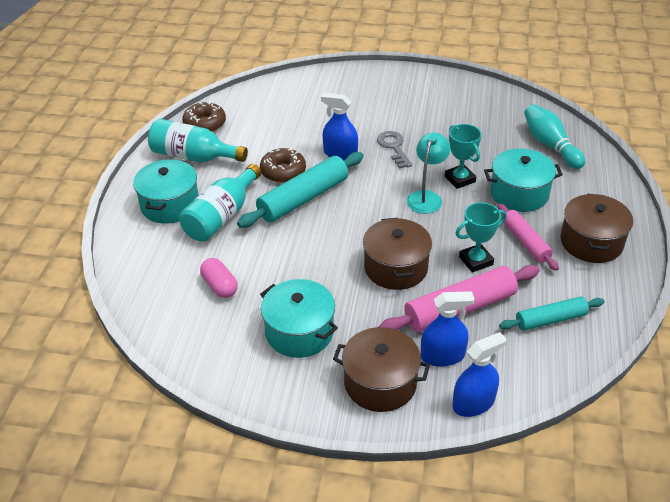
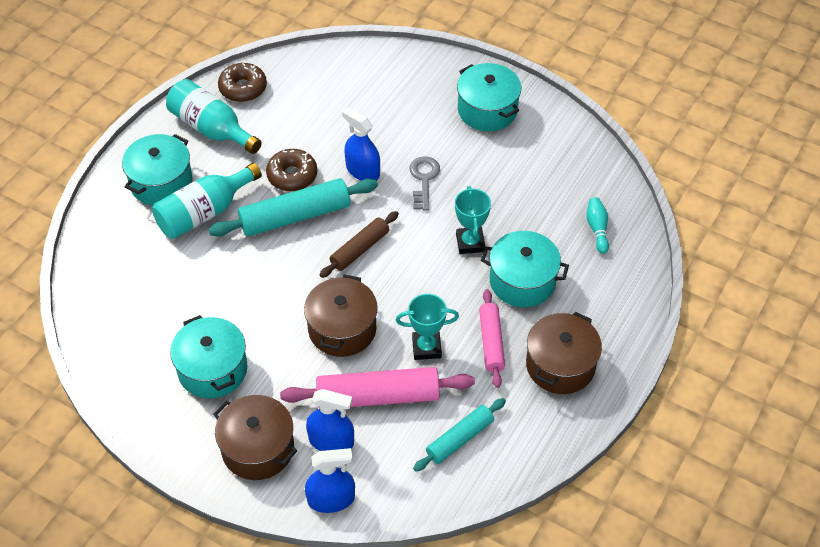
camera: 20 degrees right, 10 degrees up
pink capsule [200,258,238,298] -> none
turquoise lamp [406,132,451,214] -> none
turquoise rolling pin [499,296,605,331] -> turquoise rolling pin turned 45 degrees counterclockwise [413,398,506,471]
turquoise bowling pin [524,104,585,169] -> turquoise bowling pin [587,197,609,254], size x0.60
none -> brown rolling pin [320,211,399,278]
none -> turquoise pot [457,63,521,131]

